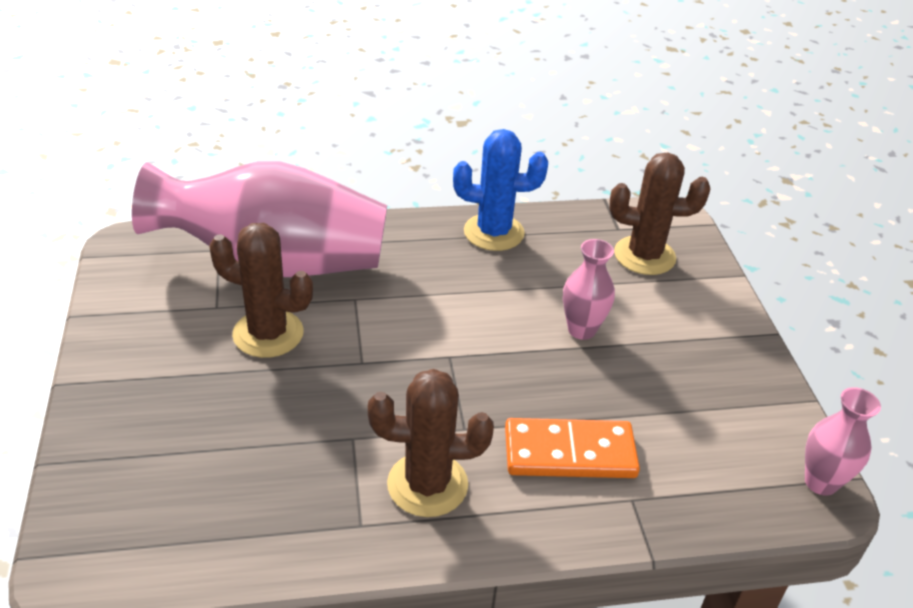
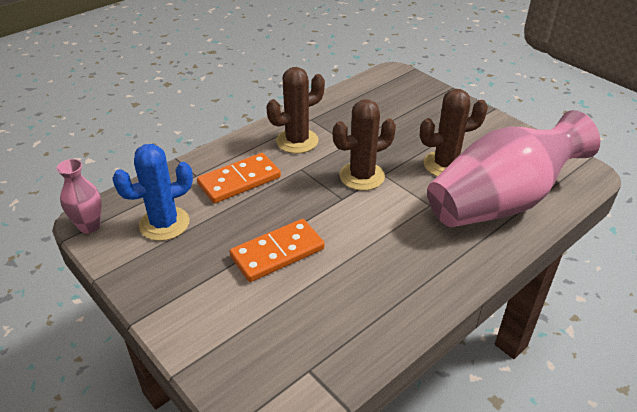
camera: 150 degrees right, 0 degrees up
blue cactus [453,129,548,251] -> blue cactus moved to [112,144,193,241]
pink vase [563,239,615,340] -> orange domino [229,219,325,282]
brown cactus [609,152,710,275] -> brown cactus moved to [333,99,396,191]

